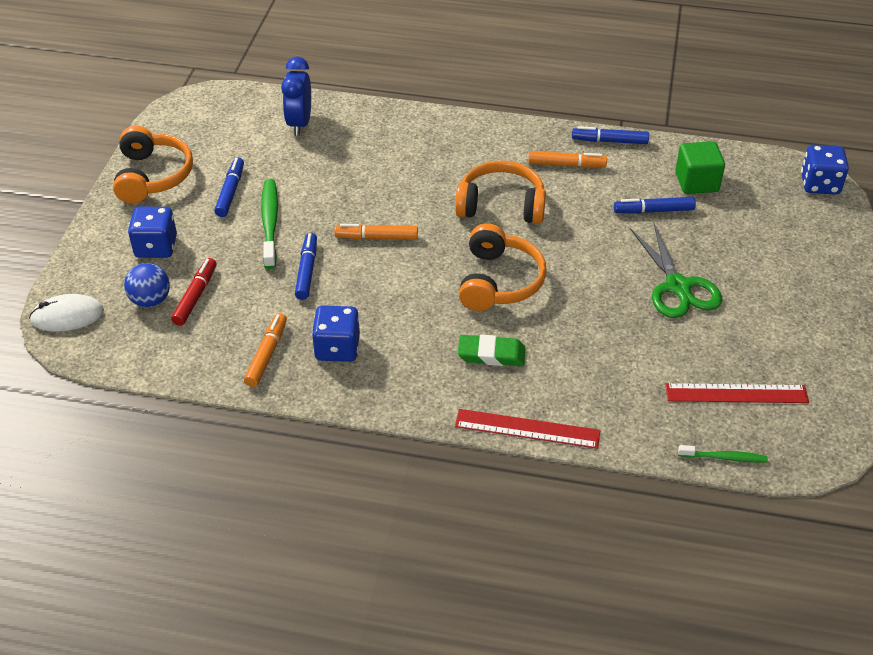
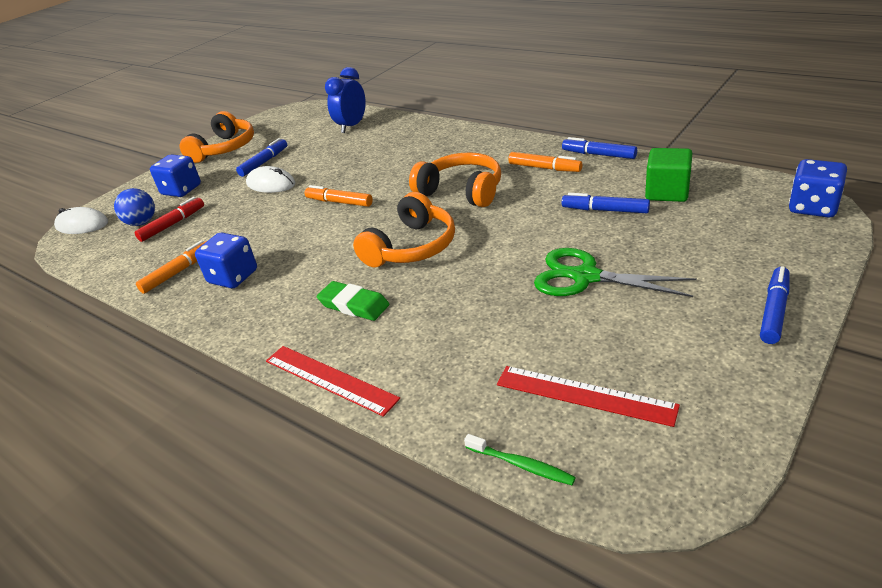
camera: 30 degrees right, 10 degrees down
green toothbrush [261,179,278,269] -> white mouse [246,166,295,193]
blue marker [295,233,317,300] -> blue marker moved to [760,266,790,344]
green scissors [630,223,722,318] -> green scissors turned 105 degrees clockwise [534,248,697,297]

